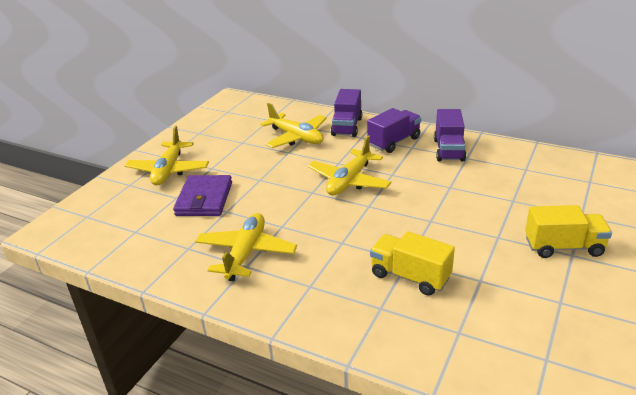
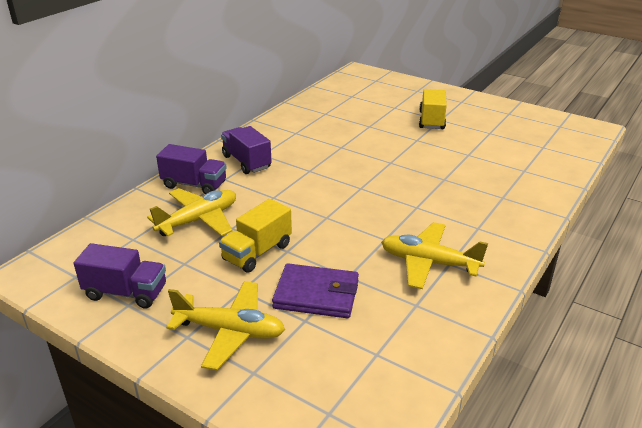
camera: 85 degrees left, 0 degrees up
yellow plane [308,135,392,195] -> none
yellow truck [370,231,455,296] -> yellow truck moved to [219,199,292,272]
purple truck [434,109,466,162] -> purple truck moved to [74,243,166,308]

